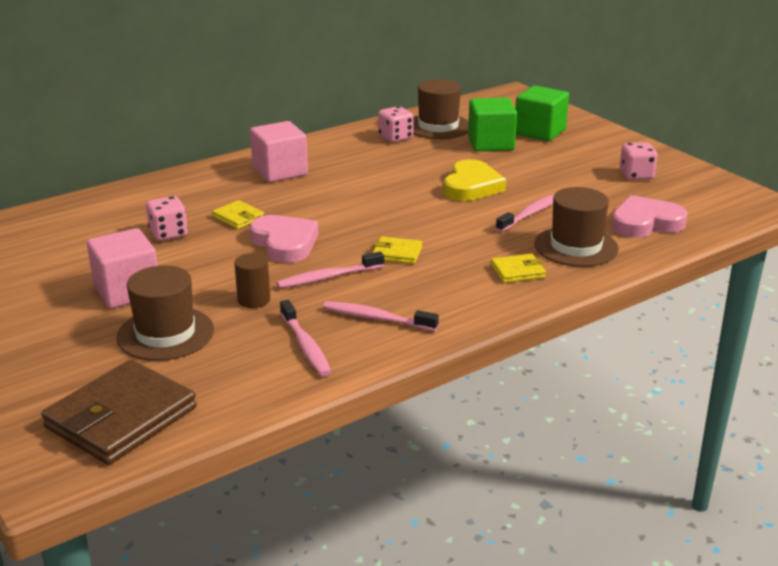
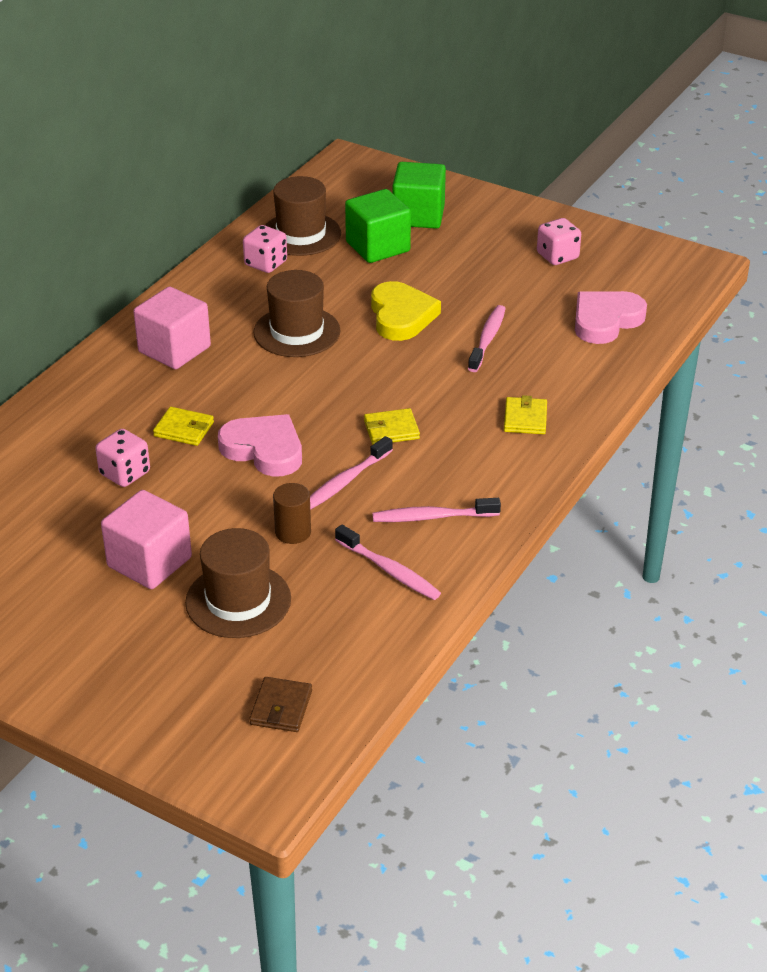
camera: 25 degrees left, 10 degrees up
brown wallet [41,360,197,465] -> brown wallet [249,677,312,732], size x0.48
yellow wallet [491,254,546,283] -> yellow wallet turned 45 degrees counterclockwise [504,395,547,434]
brown hat [534,187,619,267] -> brown hat moved to [253,270,341,357]

